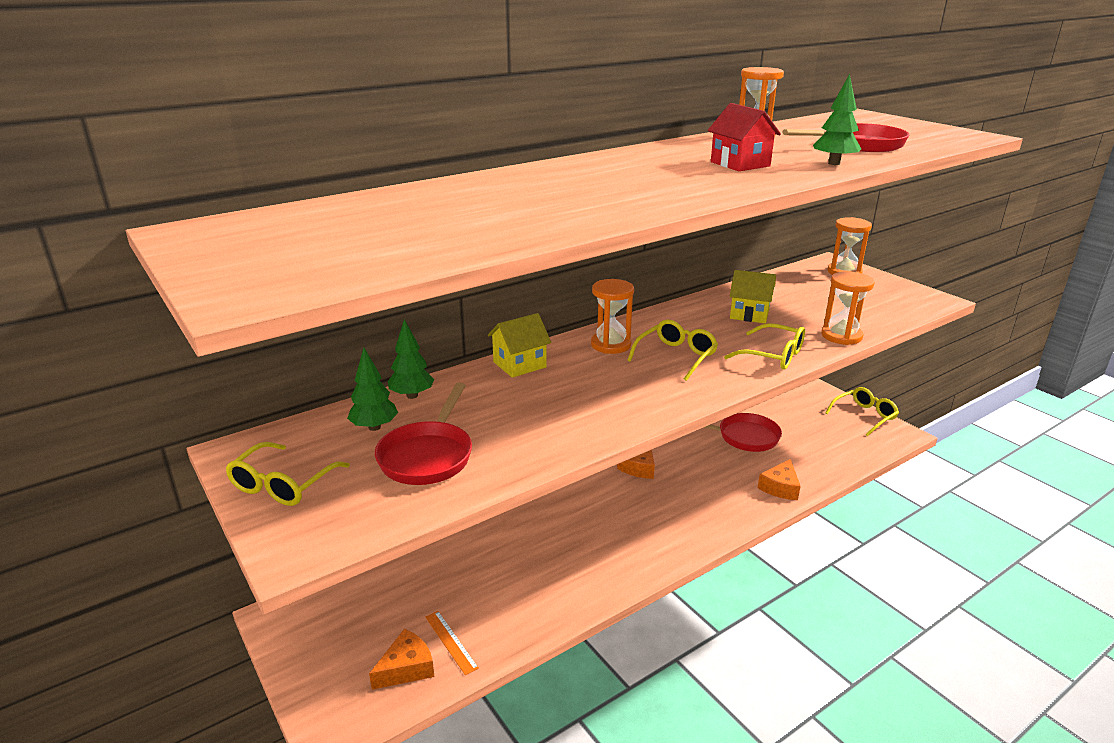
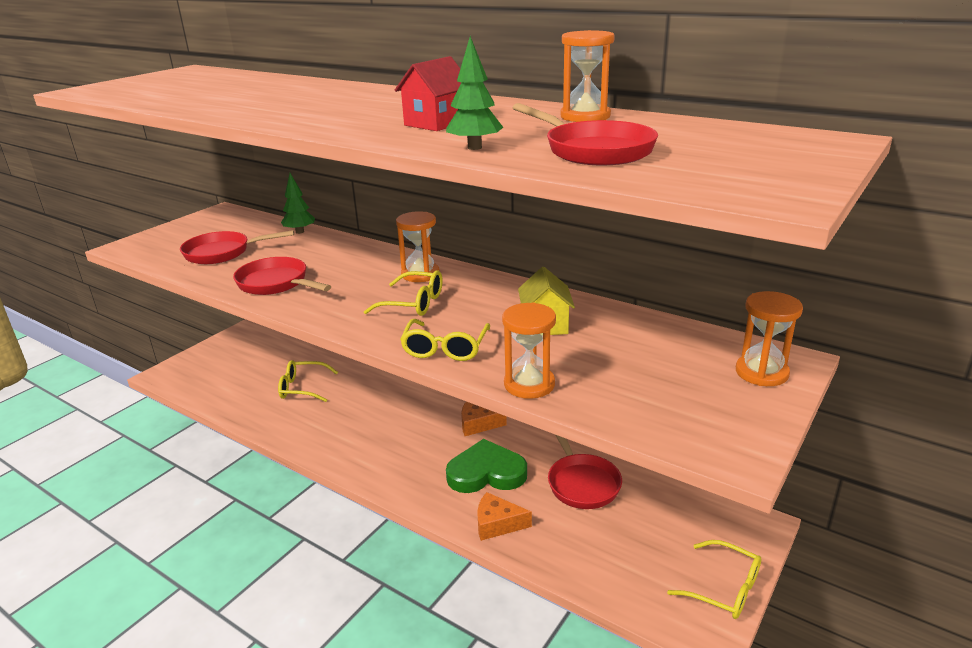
camera: 70 degrees right, 0 degrees up
yellow glasses [225,442,350,506] -> yellow glasses moved to [278,360,338,402]
green tree [347,348,398,431] -> none
orange cheese [369,629,434,690] -> none
orange ruler [425,611,479,675] -> none
yellow house [488,313,551,378] -> none
none -> red pan [233,257,331,295]
none -> green heart [446,439,527,493]

